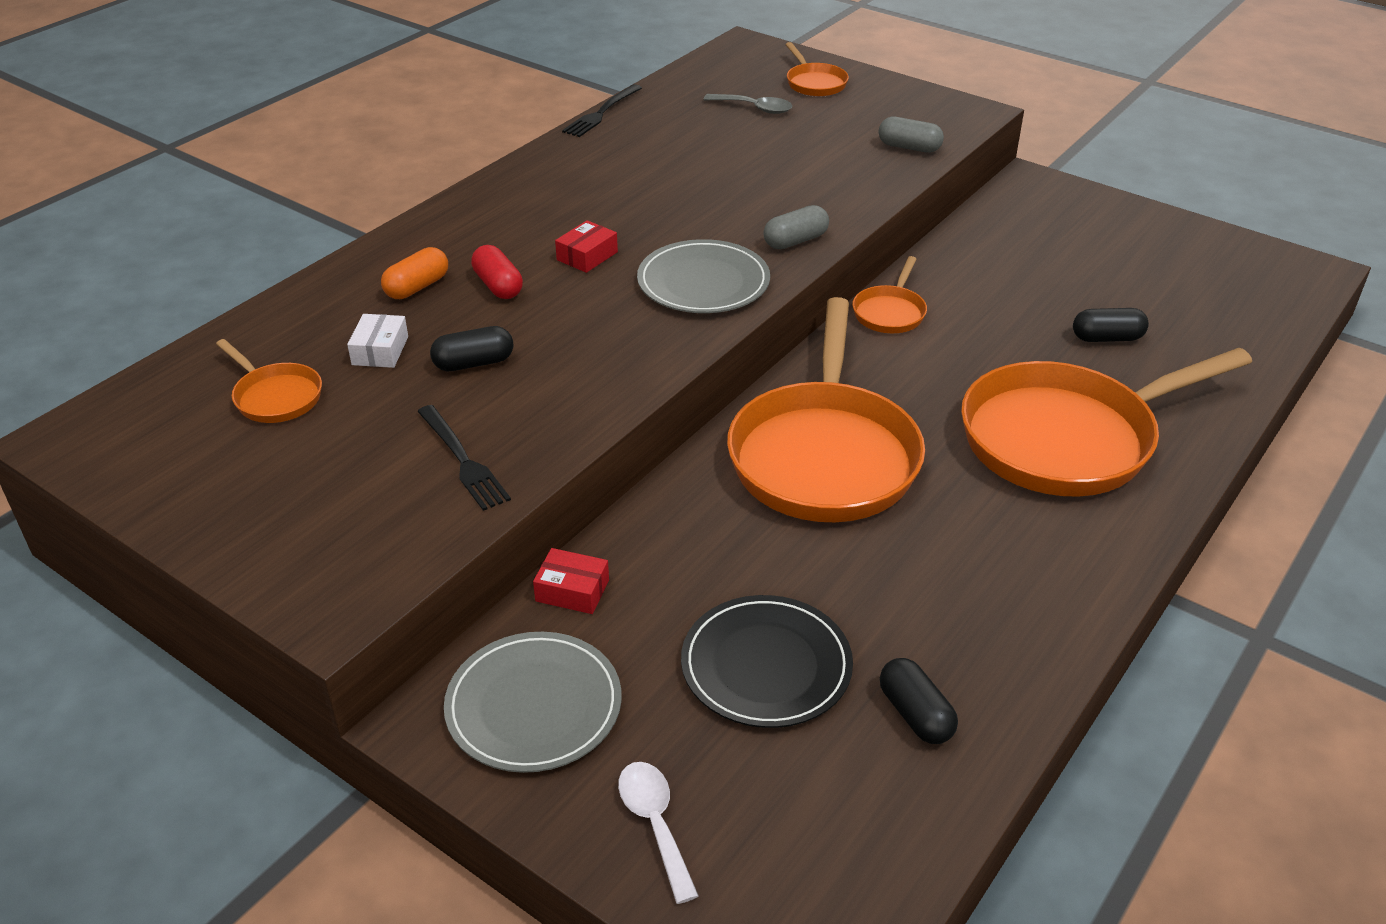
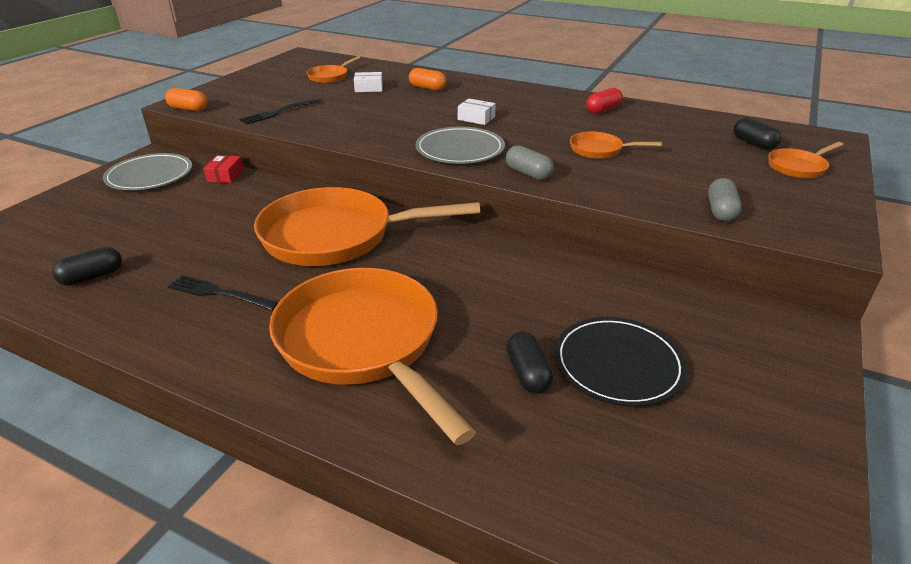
camera: 80 degrees right, 5 degrees down
black capsule [430,326,514,371] -> black capsule moved to [733,117,781,150]
red capsule [471,245,523,299] -> red capsule moved to [586,88,623,114]
red box [555,220,618,273] -> white box [458,98,496,125]
black fork [562,84,642,137] -> black fork moved to [168,275,279,310]
white spoon [618,762,699,904] -> none
black plate [681,595,853,728] -> black plate moved to [555,317,687,407]
grey spoon [704,94,793,114] -> none
orange pan [852,256,927,333] -> orange pan moved to [570,132,662,159]
none -> orange capsule [165,88,208,111]

